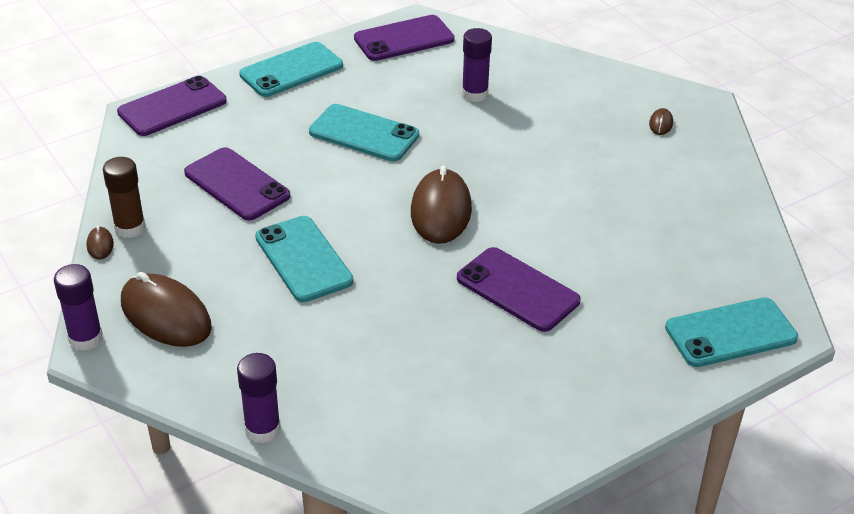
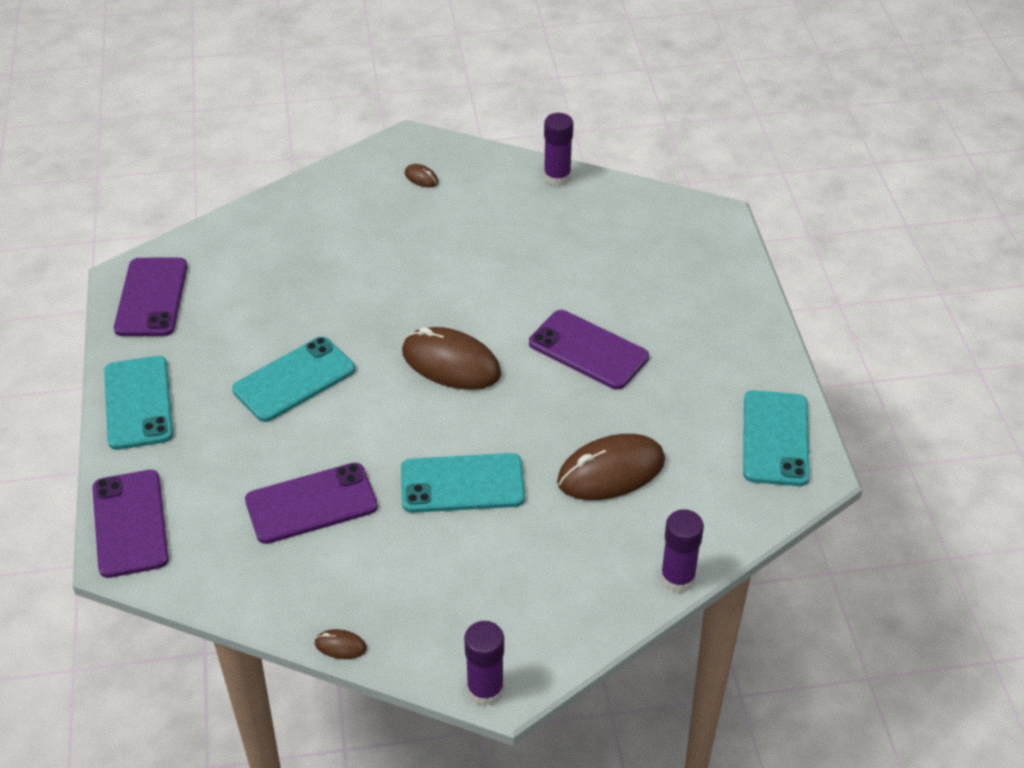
camera: 65 degrees left, 5 degrees up
brown glue stick [103,157,146,238] -> none
brown mouse [121,272,212,347] -> brown mouse moved to [557,434,665,500]
purple phone [457,247,581,332] -> purple phone turned 60 degrees clockwise [529,310,649,390]
purple glue stick [462,28,492,102] -> purple glue stick moved to [544,113,573,187]
turquoise phone [665,297,798,367] -> turquoise phone moved to [743,390,810,486]

